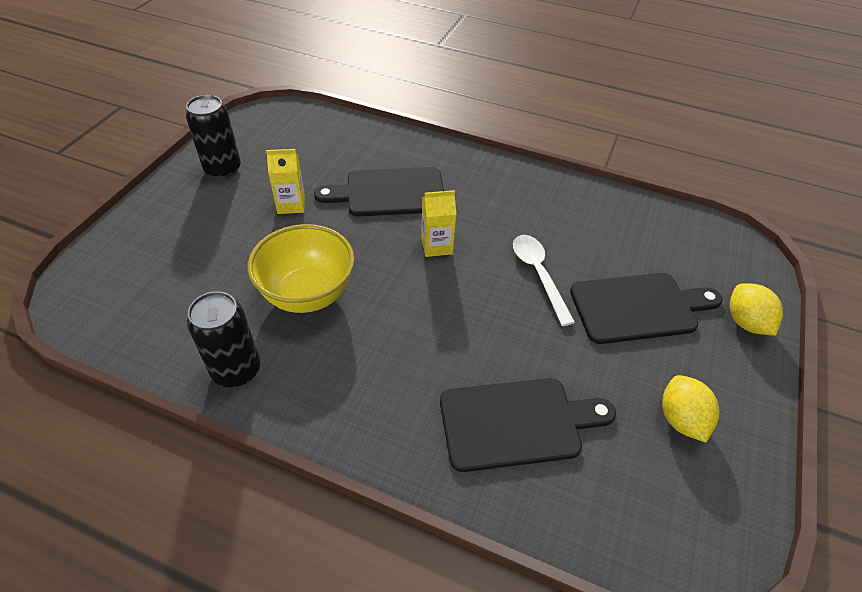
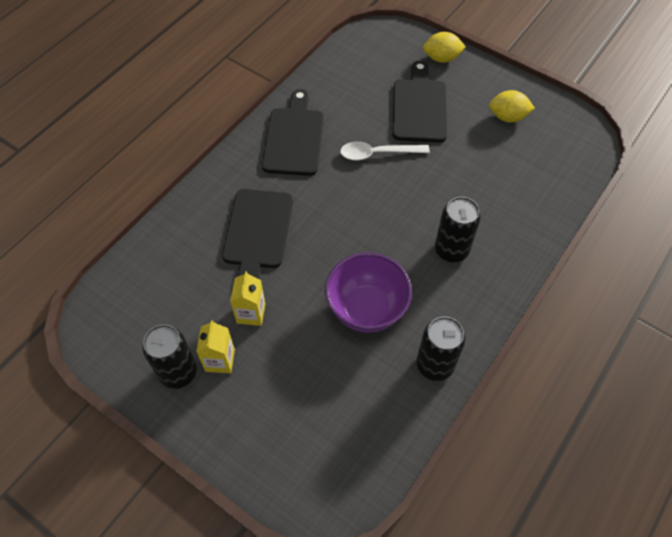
camera: 75 degrees left, 10 degrees up
yellow bowl [247,224,355,313] -> purple bowl [325,253,412,333]
yellow carton [421,190,456,257] -> yellow carton moved to [196,320,235,373]
black cutting board [440,378,616,472] -> black cutting board moved to [262,89,324,176]
none -> black can [435,197,481,262]

